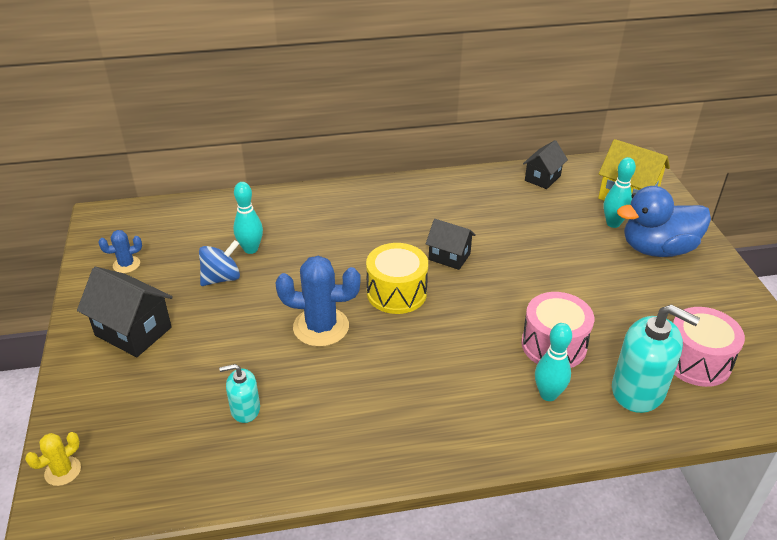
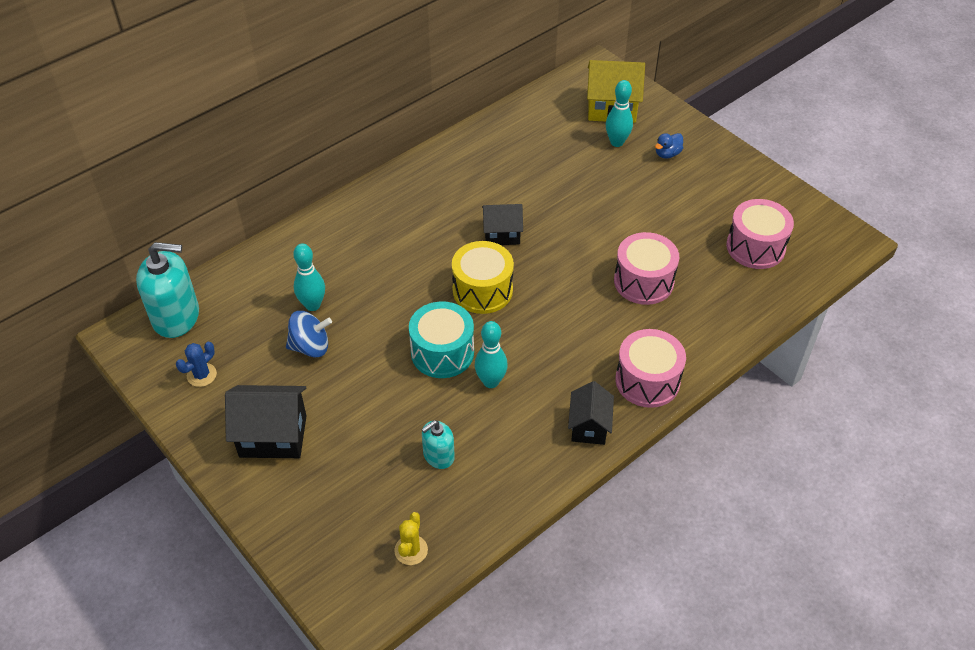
camera: 30 degrees left, 10 degrees up
yellow cactus [25,432,81,486] -> yellow cactus moved to [394,512,428,565]
blue spinning top [199,240,240,286] -> blue spinning top turned 60 degrees clockwise [286,311,332,358]
blue cactus [275,256,361,347] -> turquoise drum [409,301,474,378]
black house [523,140,568,189] -> black house moved to [568,381,614,445]
turquoise bowling pin [535,323,572,401] -> turquoise bowling pin moved to [475,321,508,388]
turquoise soap dispenser [612,304,700,413] -> turquoise soap dispenser moved to [136,242,199,338]
blue duck [617,186,711,257] -> blue duck [655,133,683,159], size x0.40
none -> pink drum [615,329,686,408]

